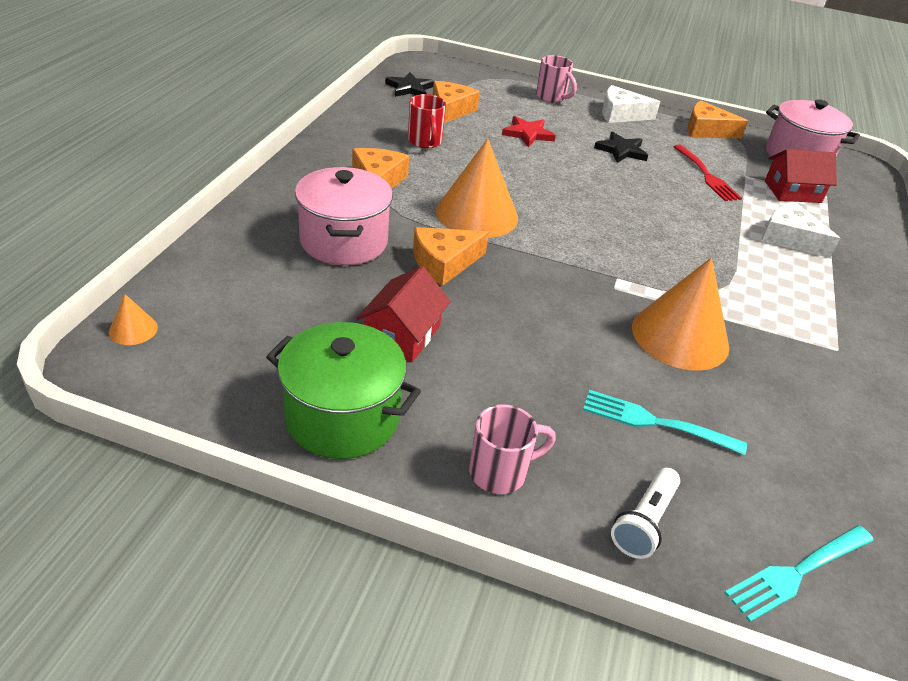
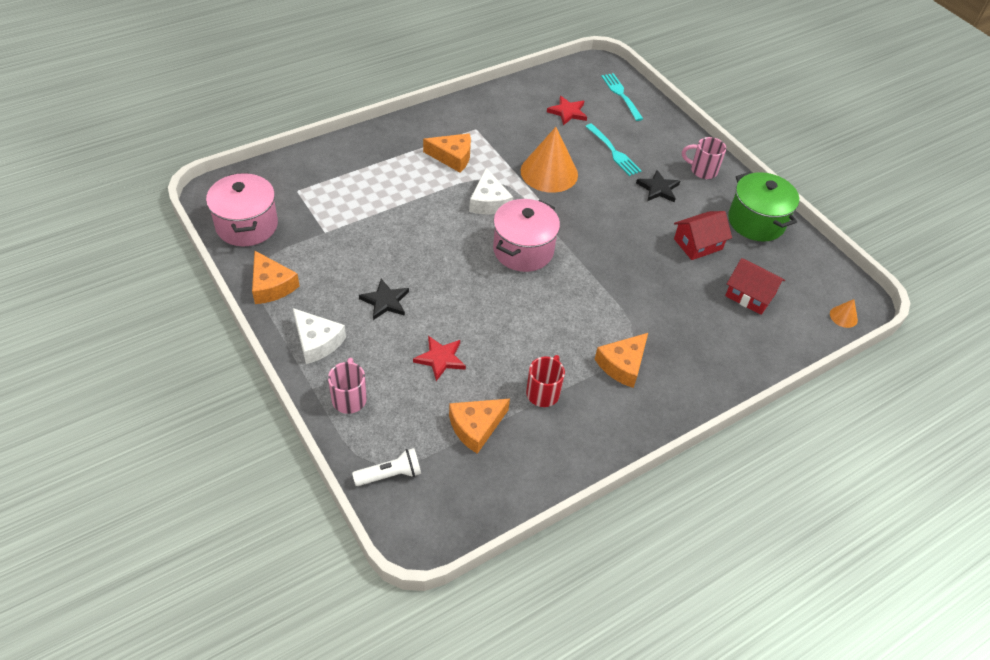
camera: 140 degrees left, 10 degrees up
pink pot [295,167,393,266] -> pink pot moved to [493,199,560,272]
black star [385,72,434,97] -> black star moved to [636,170,680,202]
orange cheese [413,227,489,286] -> orange cheese moved to [423,133,471,172]
orange cone [436,139,518,238] -> none
white flashlight [611,468,680,559] -> white flashlight moved to [352,448,421,486]
red fork [674,145,742,201] -> none
turquoise fork [724,525,874,622] -> turquoise fork turned 120 degrees counterclockwise [601,73,643,121]
white cheese [762,202,840,258] -> white cheese moved to [469,168,513,214]
red house [765,149,837,203] -> red house moved to [725,258,785,315]
none -> red star [547,96,587,125]

